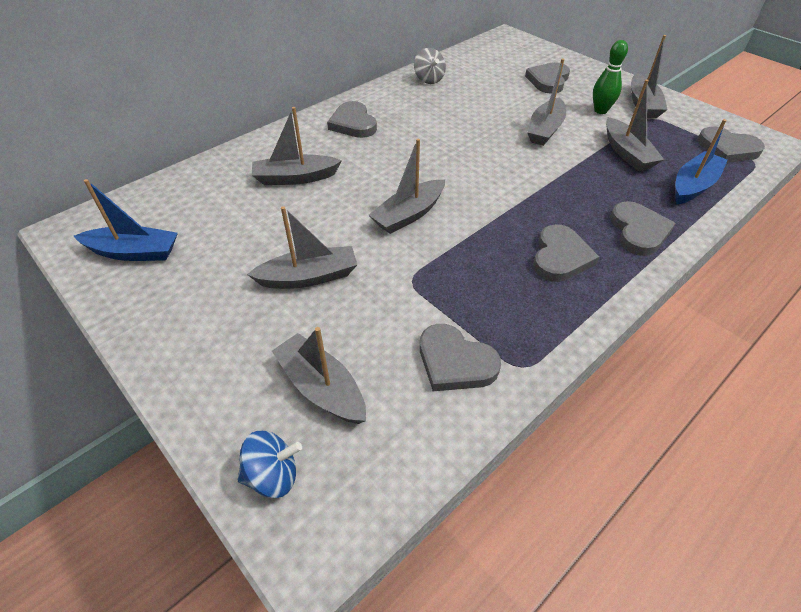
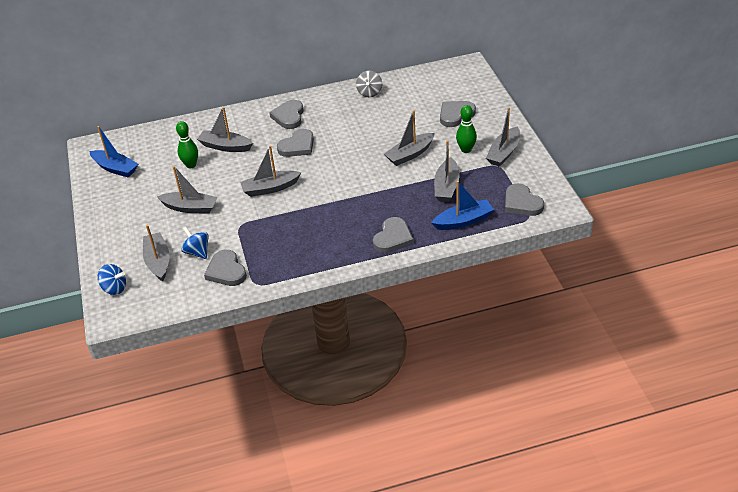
camera: 30 degrees right, 5 degrees down
grey heart [533,224,599,282] -> grey heart moved to [277,129,314,157]
none -> green bowling pin [176,121,198,168]
none -> blue spinning top [181,227,209,259]

